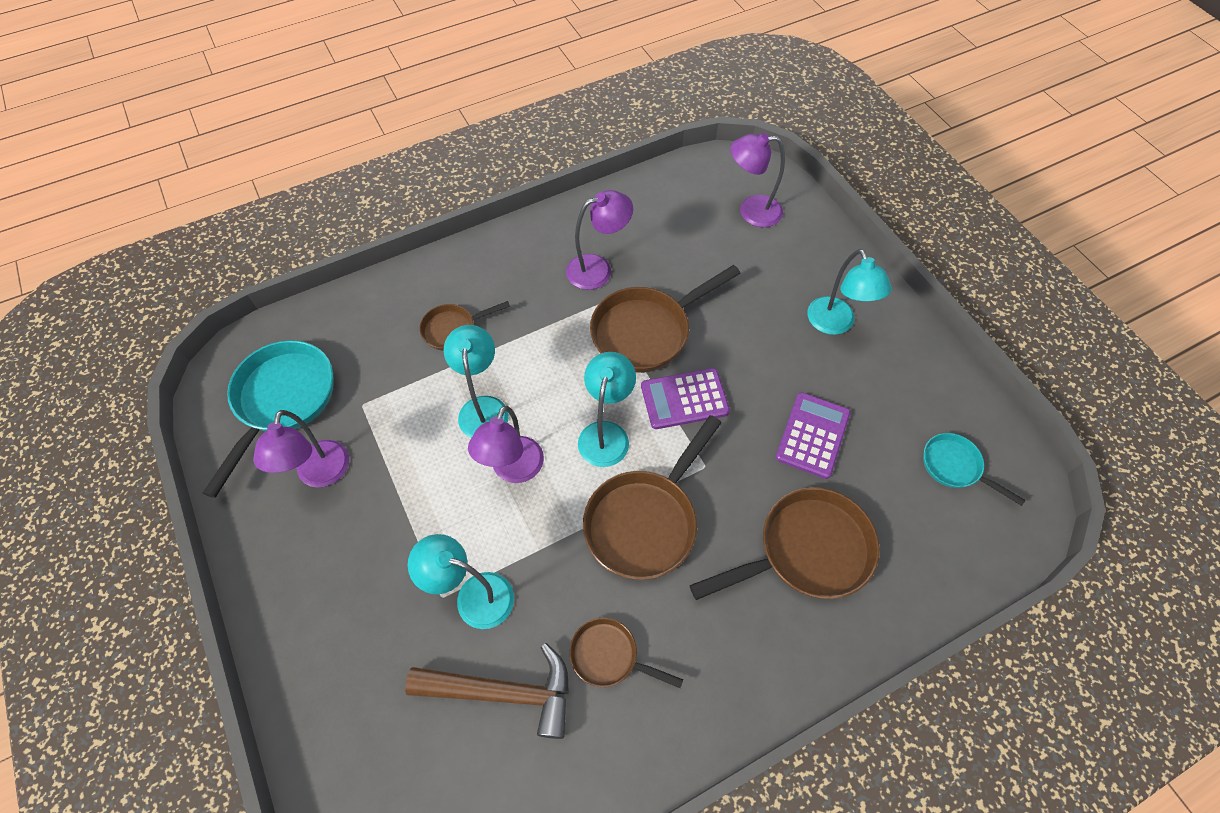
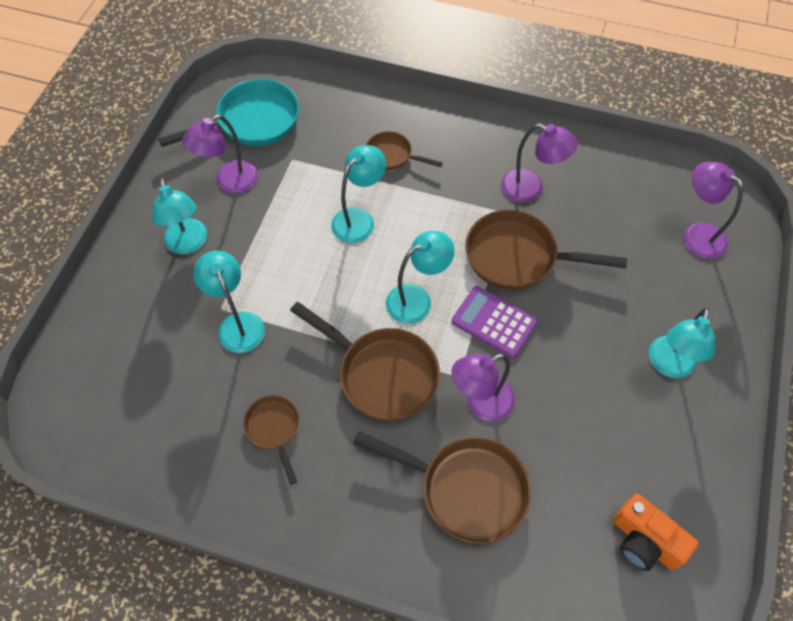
camera: 45 degrees right, 0 degrees up
brown hammer [405,643,569,739] -> none
purple lamp [468,406,544,483] -> purple lamp moved to [452,353,515,421]
brown pan [583,415,722,580] -> brown pan turned 135 degrees counterclockwise [290,302,440,421]
purple calculator [775,392,850,479] -> none
turquoise pan [923,433,1026,506] -> orange camera [613,494,699,571]
none -> turquoise lamp [153,178,207,254]

